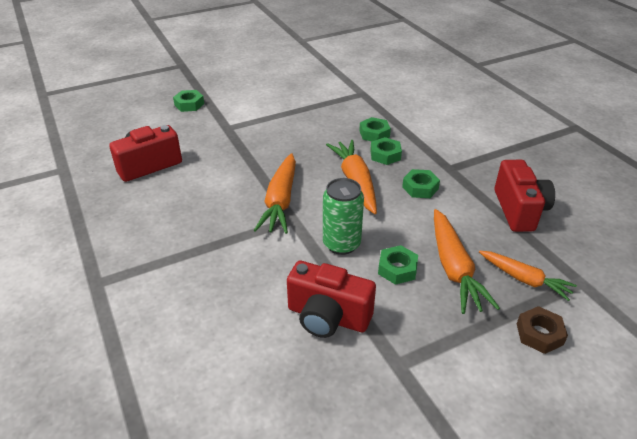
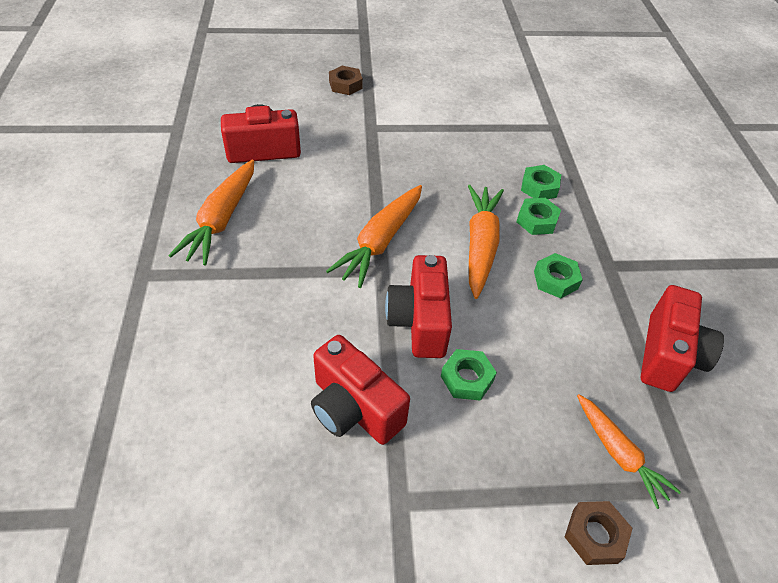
camera: 20 degrees right, 10 degrees up
green nut [173,90,204,112] -> brown nut [329,66,363,95]
green can [323,178,364,255] -> red camera [385,255,452,358]
orange carrot [434,209,500,314] -> orange carrot moved to [168,160,254,266]

